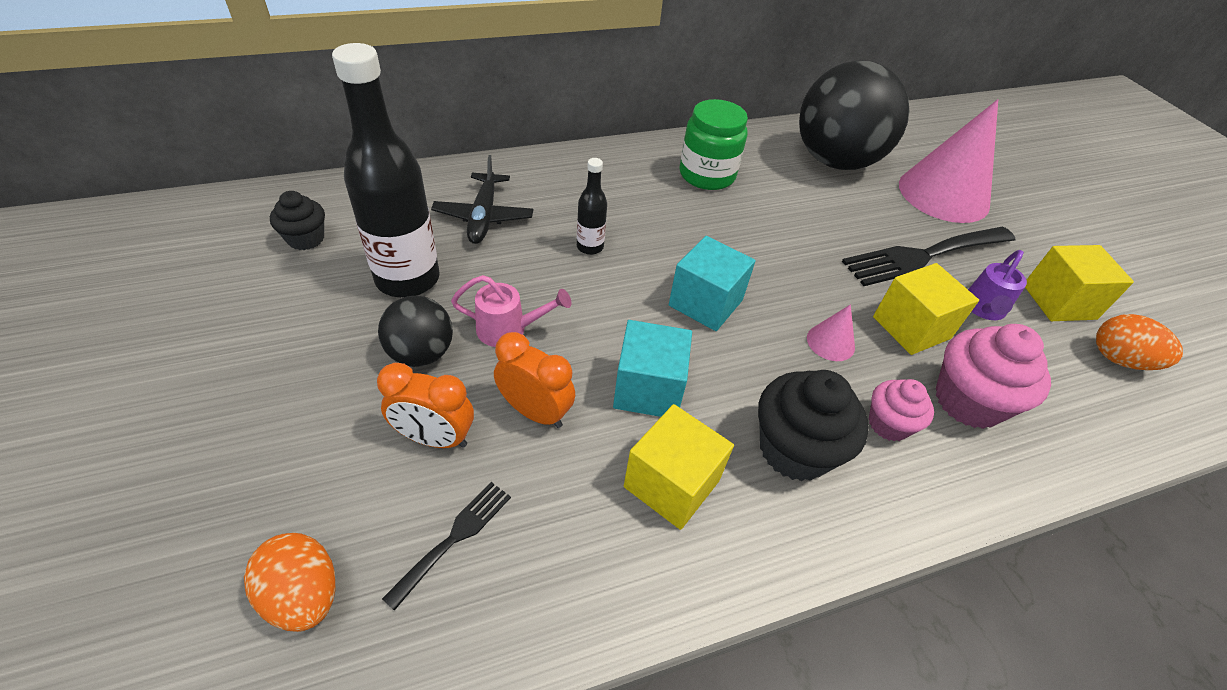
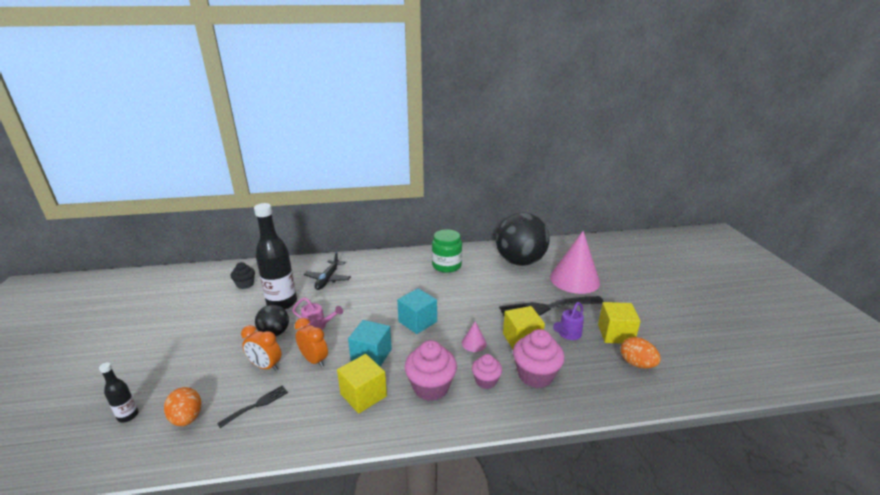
camera: 15 degrees right, 20 degrees down
black bottle [577,158,607,255] -> black bottle moved to [99,362,139,422]
black cupcake [758,370,869,481] -> pink cupcake [405,340,457,401]

